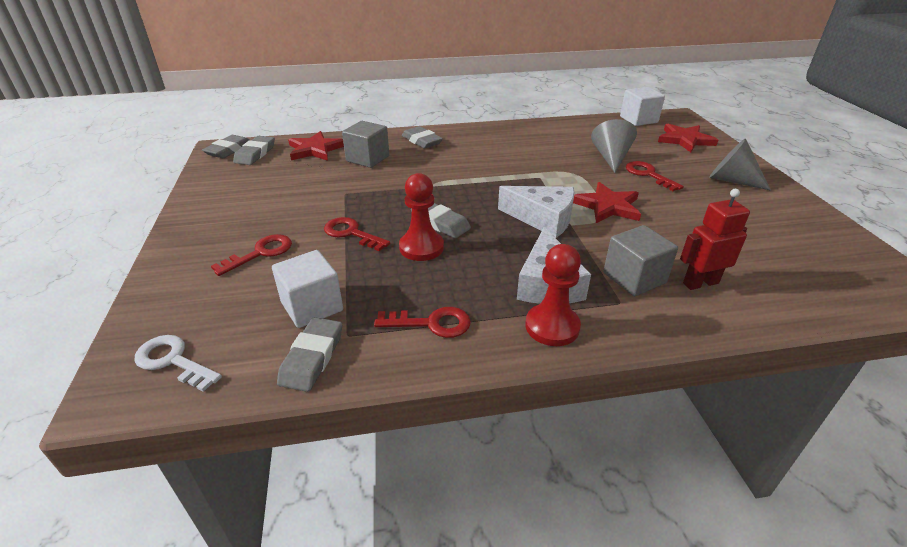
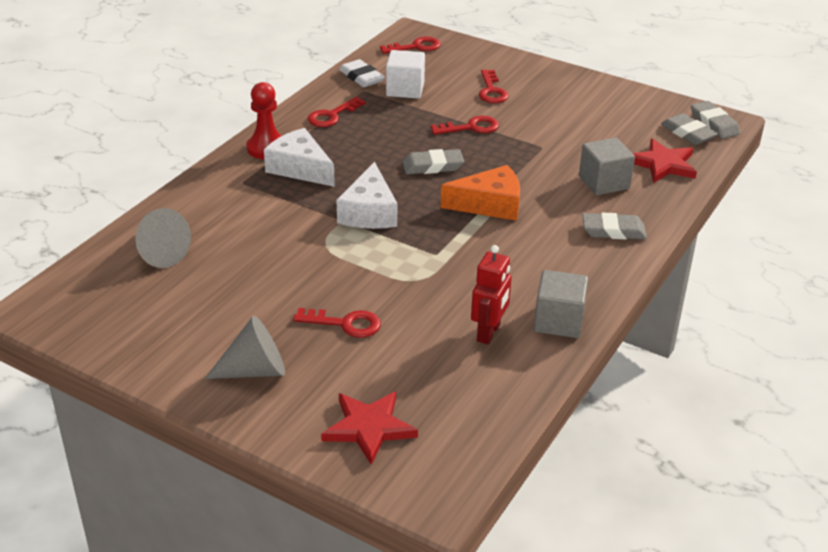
camera: 130 degrees right, 0 degrees up
white key [134,335,222,392] -> red key [380,37,441,54]
grey eraser [277,317,342,392] -> white eraser [339,59,385,87]
red pawn [399,173,444,261] -> none
white cheese [498,186,575,238] -> white cheese turned 60 degrees counterclockwise [337,162,397,229]
red star [573,182,641,223] -> none
grey cone [591,119,637,173] -> grey cone moved to [135,208,191,268]
grey cube [603,225,678,296] -> grey cube moved to [534,270,588,338]
white cube [620,87,665,126] -> none
red robot [680,189,750,290] -> red robot moved to [471,245,512,344]
none -> orange cheese [441,165,520,221]

